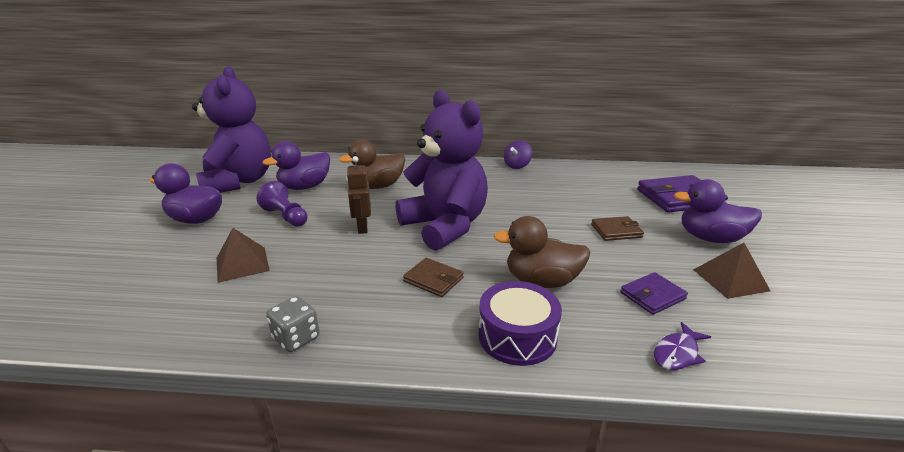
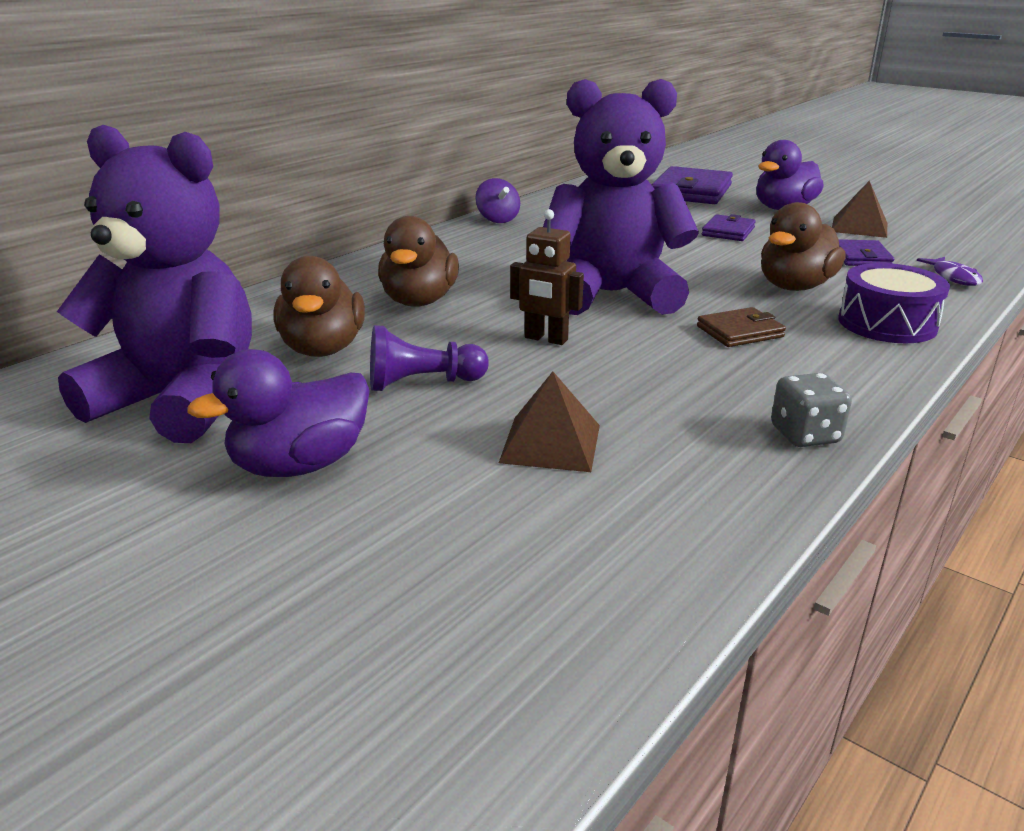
camera: 55 degrees left, 0 degrees up
purple duck [263,141,330,190] -> brown duck [273,256,365,357]
brown wallet [591,216,644,241] -> purple wallet [702,214,756,241]

